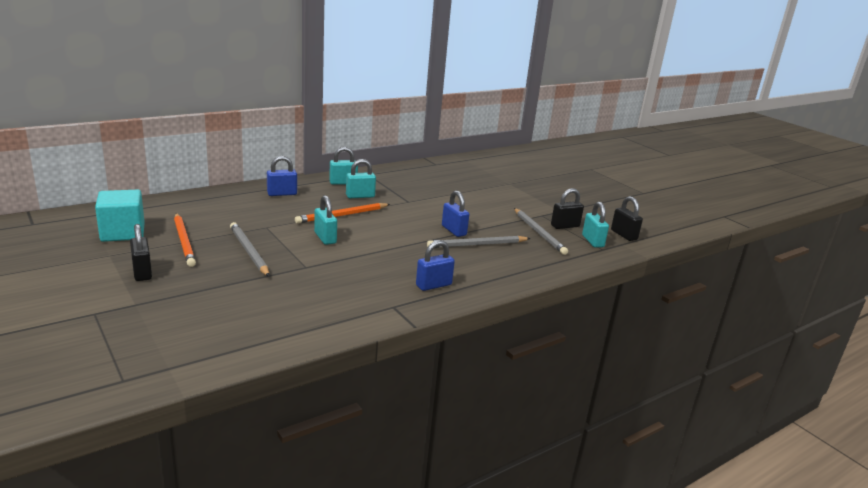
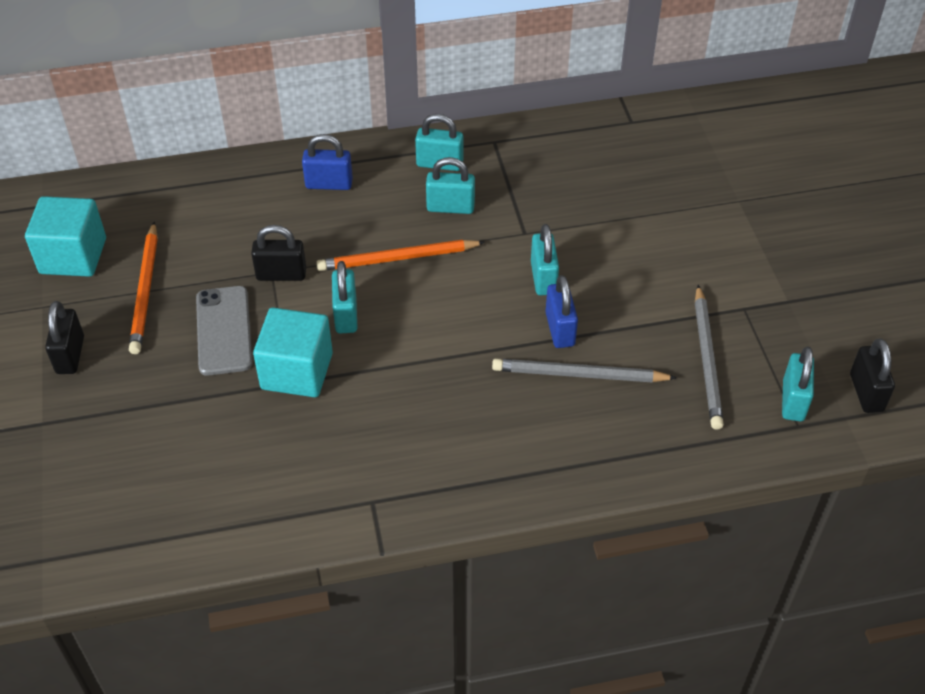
camera: 25 degrees right, 25 degrees up
grey pencil [230,222,270,277] -> grey phone [196,286,252,376]
blue padlock [416,240,455,291] -> none
black padlock [551,188,584,229] -> black padlock moved to [251,225,306,281]
none -> turquoise cube [253,307,333,397]
none -> turquoise padlock [531,224,559,296]

